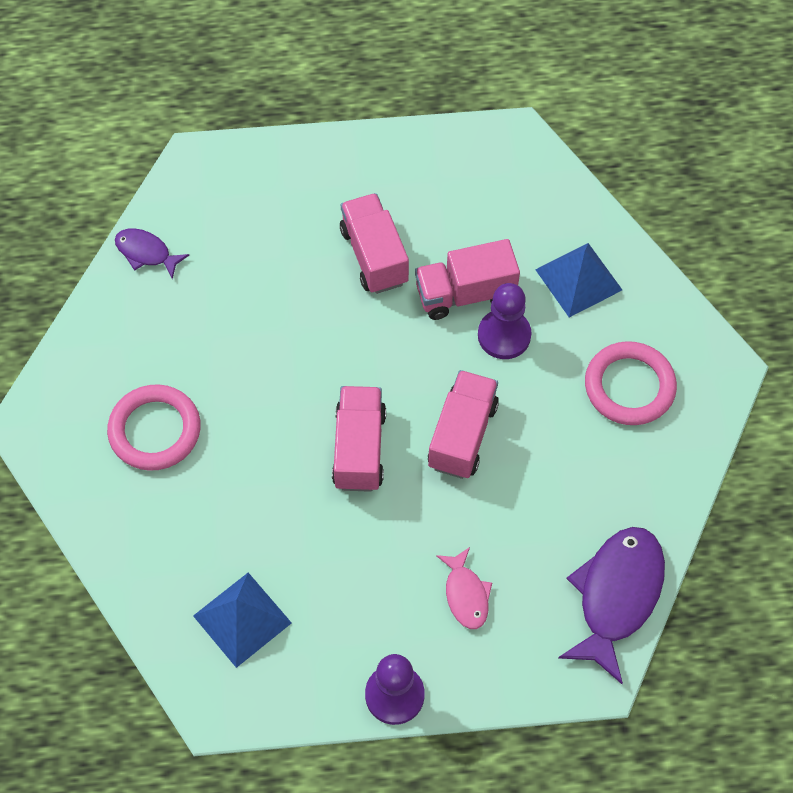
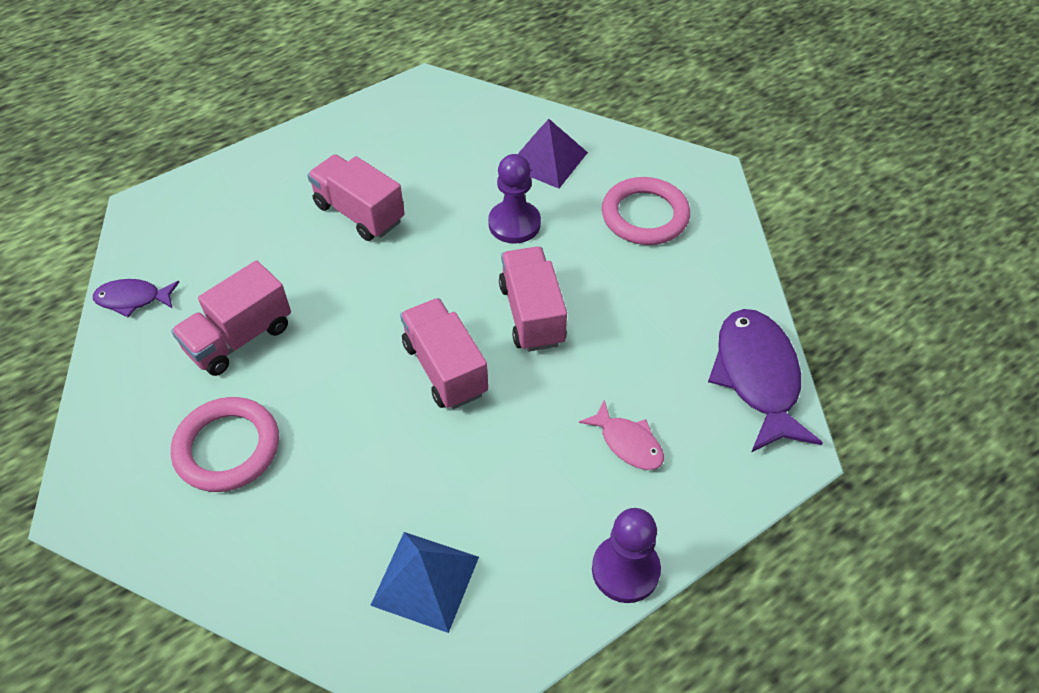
camera: 30 degrees left, 10 degrees down
pink truck [415,239,520,320] -> pink truck moved to [171,260,291,376]
blue pyramid [535,243,622,317] -> purple pyramid [518,119,588,189]

